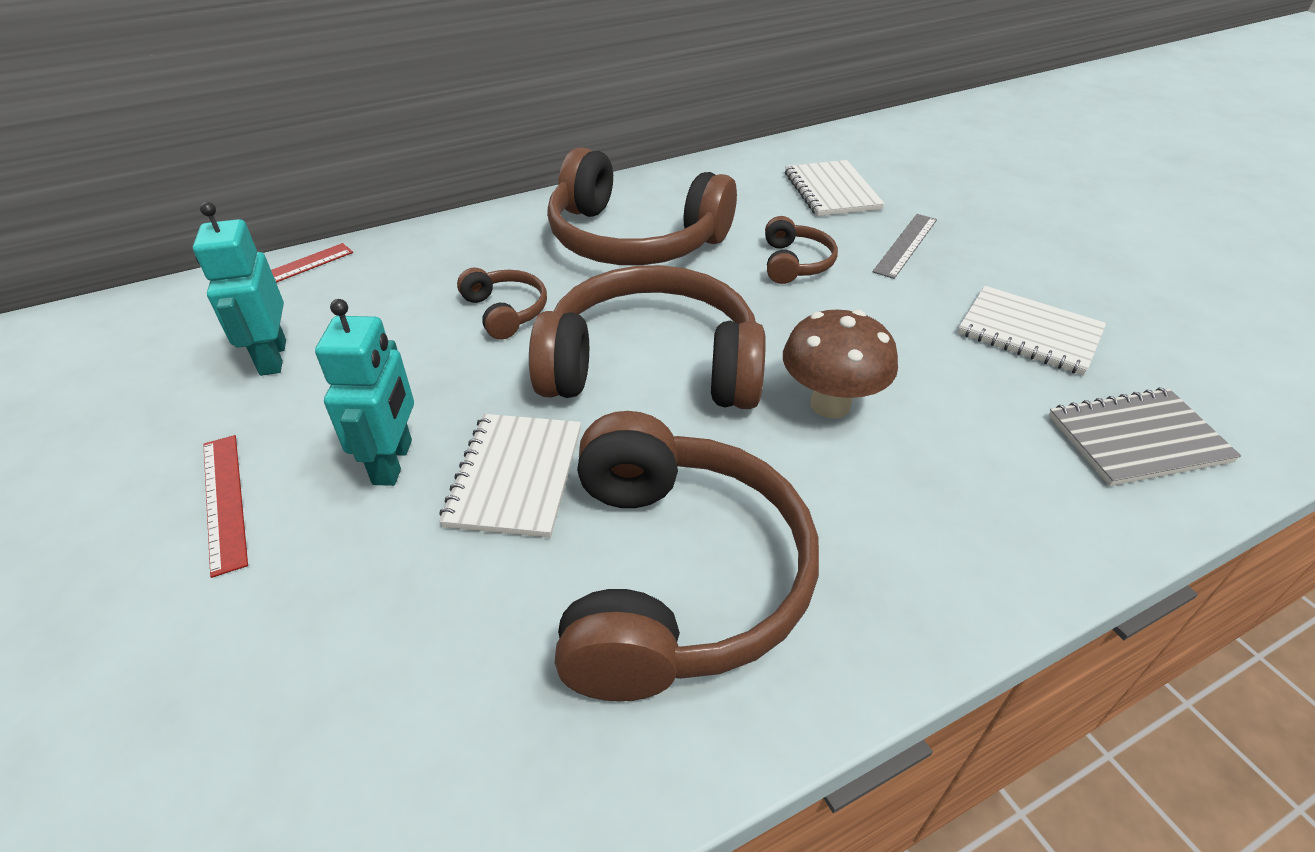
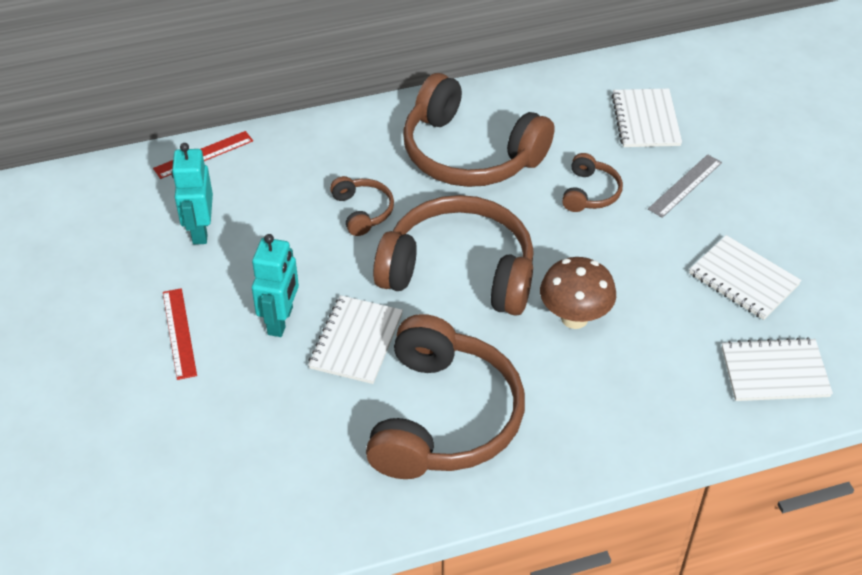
camera: 10 degrees right, 5 degrees up
grey notebook [1049,388,1241,486] -> white notebook [722,337,833,401]

